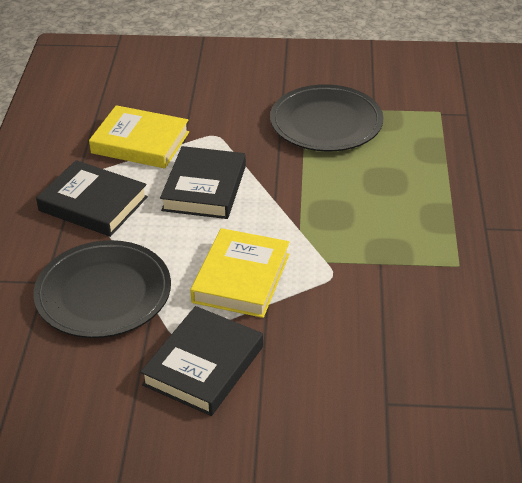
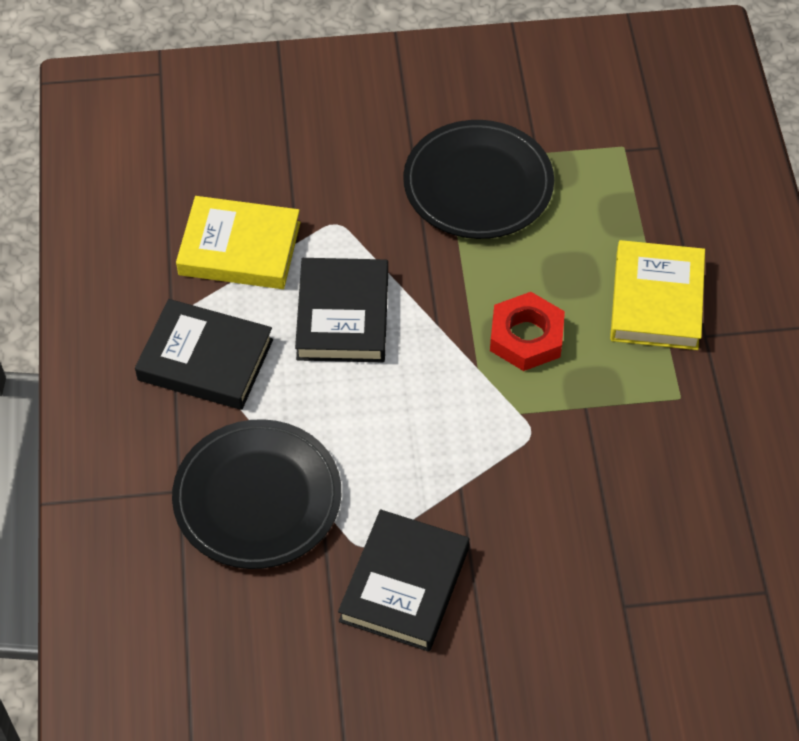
camera: 10 degrees left, 15 degrees up
yellow book [190,228,290,318] -> yellow book moved to [610,240,705,350]
none -> red nut [490,292,565,371]

